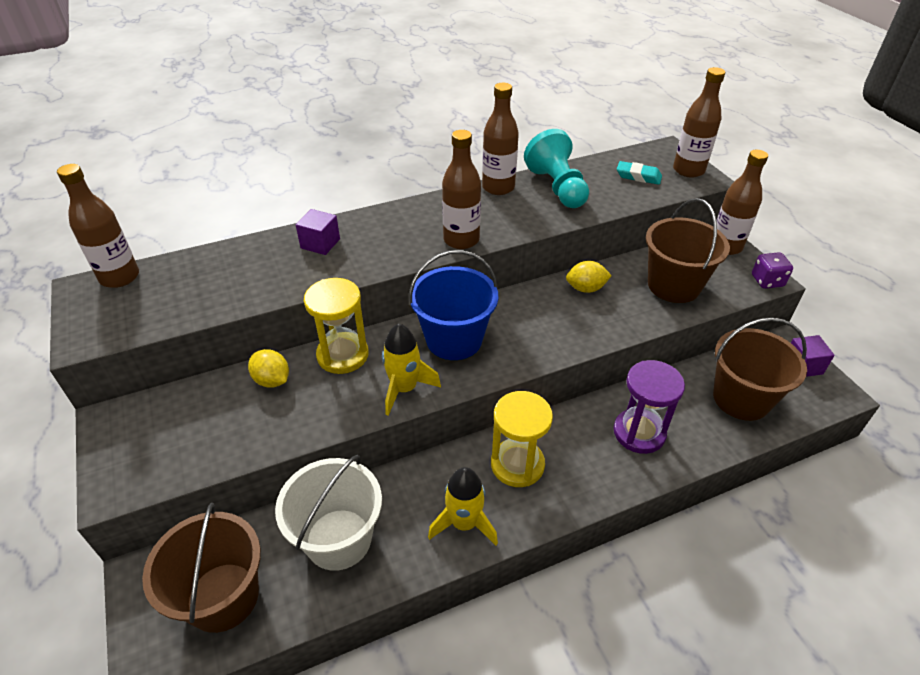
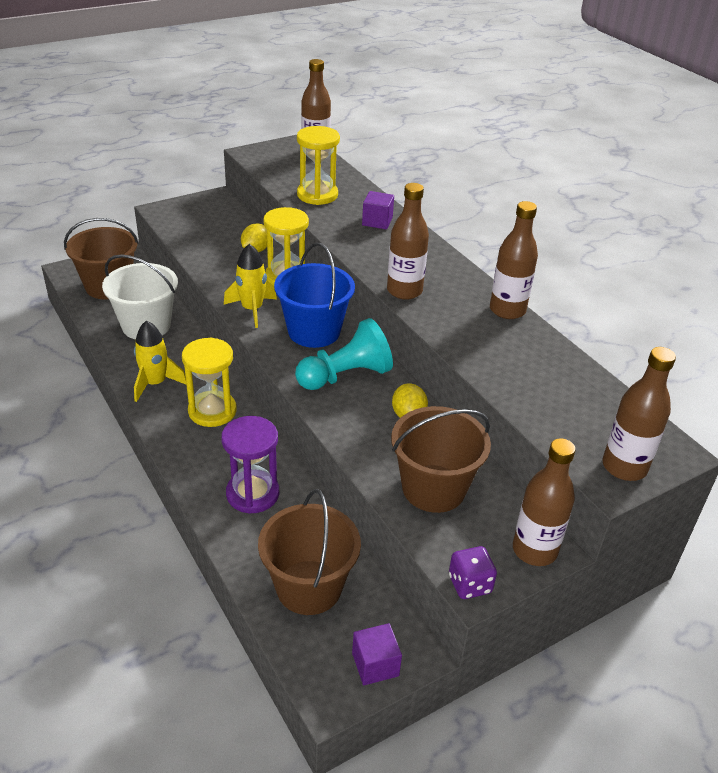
camera: 80 degrees right, 5 degrees down
turquoise pawn [524,129,589,208] -> turquoise pawn moved to [295,318,393,390]
turquoise eraser [617,161,662,185] -> none
none -> yellow hourglass [297,126,340,205]

